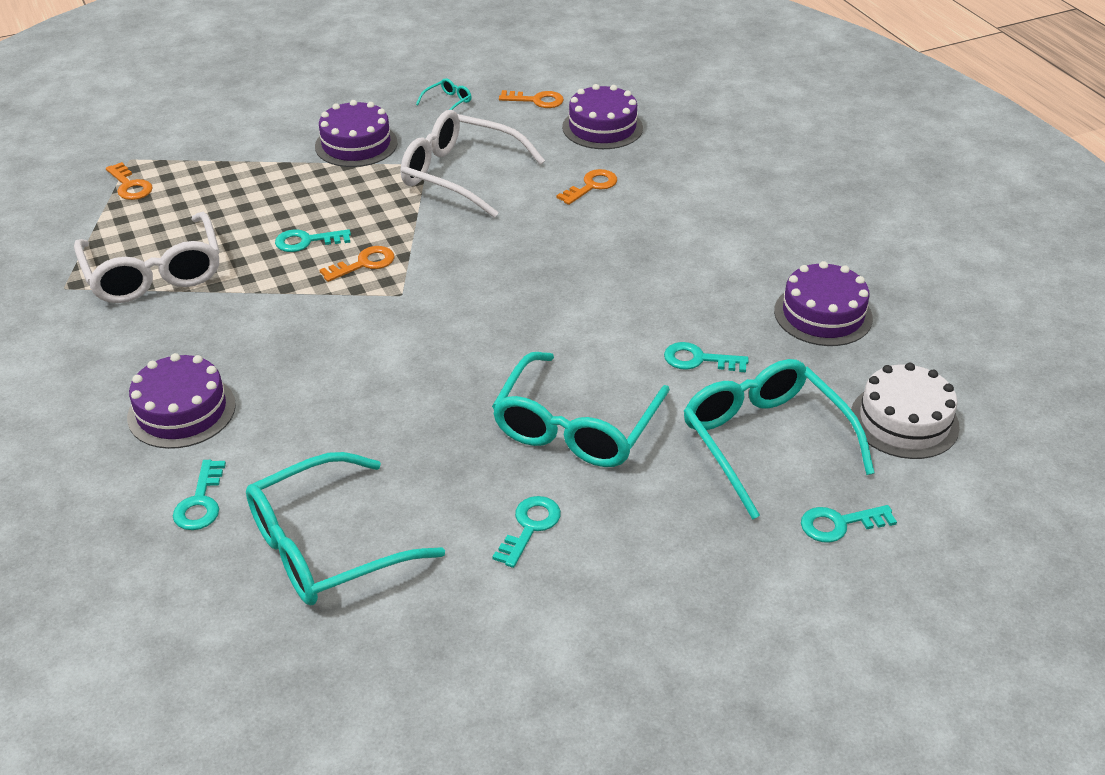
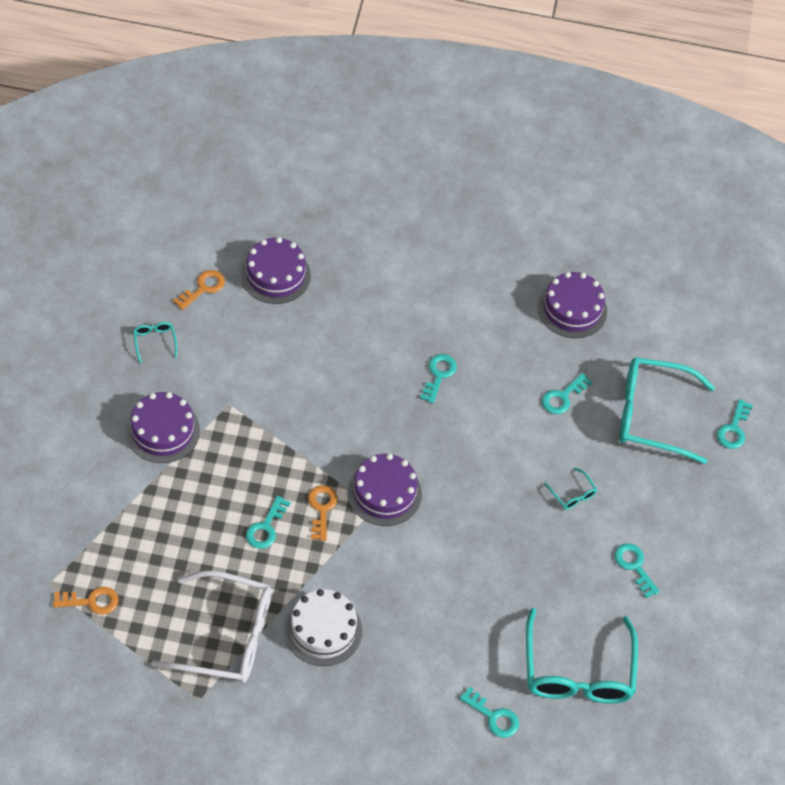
camera: 60 degrees left, 15 degrees up
purple cake [127,353,236,449] -> purple cake moved to [347,453,422,526]
white glasses [401,110,545,218] -> none
turquoise glasses [492,352,670,467] -> turquoise glasses [544,468,597,510], size x0.40
orange key [557,169,617,205] -> none
white cake [851,363,960,459] -> white cake moved to [284,589,362,666]
none -> turquoise key [420,354,457,403]

